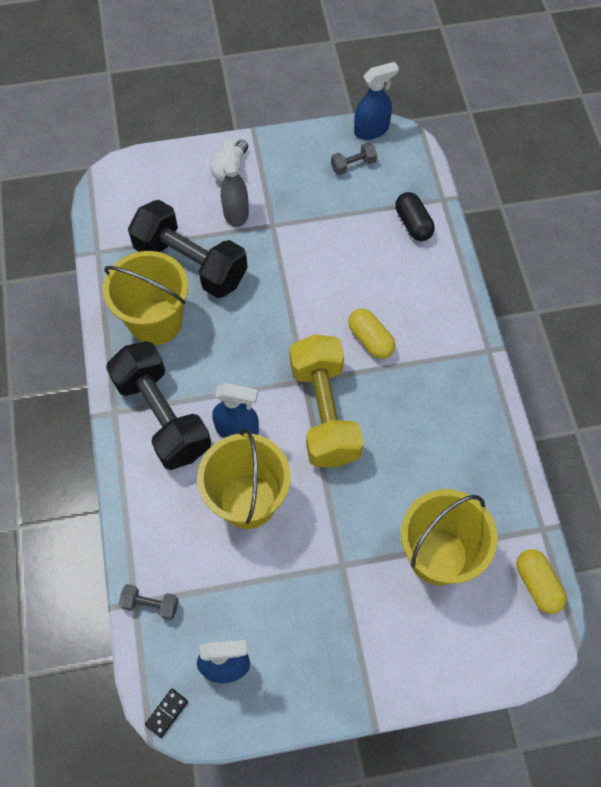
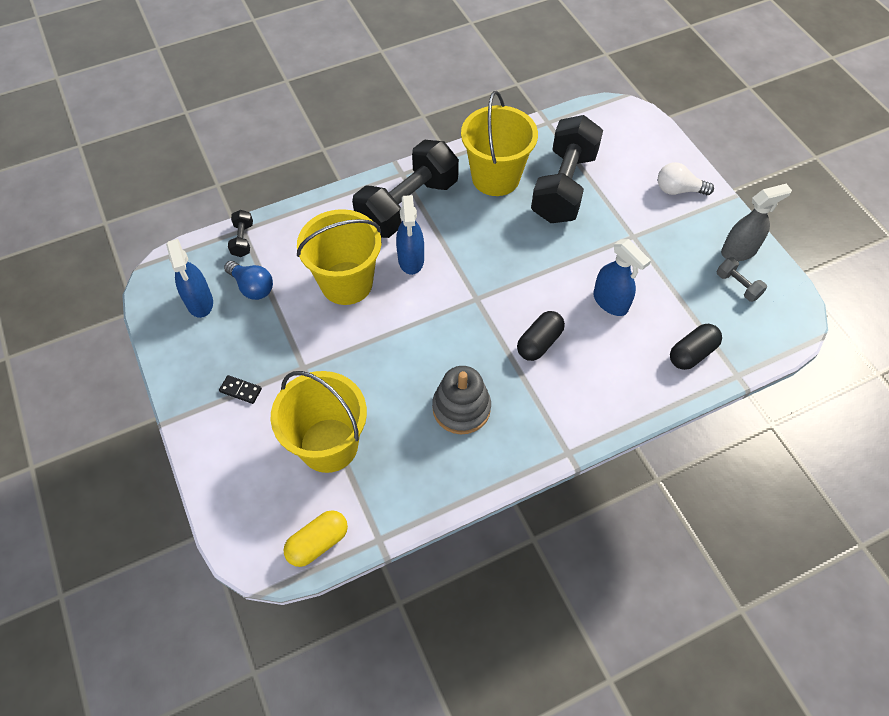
camera: 75 degrees right, 5 degrees down
grey dumbbell [119,584,179,620] -> black dumbbell [228,210,253,257]
black domino [145,689,188,738] -> black domino moved to [219,375,262,404]
grey spray bottle [221,140,249,227] -> grey spray bottle moved to [721,184,792,261]
yellow dumbbell [290,334,363,467] -> none
yellow capsule [348,309,395,359] -> black capsule [517,311,565,361]
blue spray bottle [354,62,399,140] -> blue spray bottle moved to [593,239,651,316]
none -> blue light bulb [224,261,273,300]
none -> grey stacking toy [432,366,491,434]

